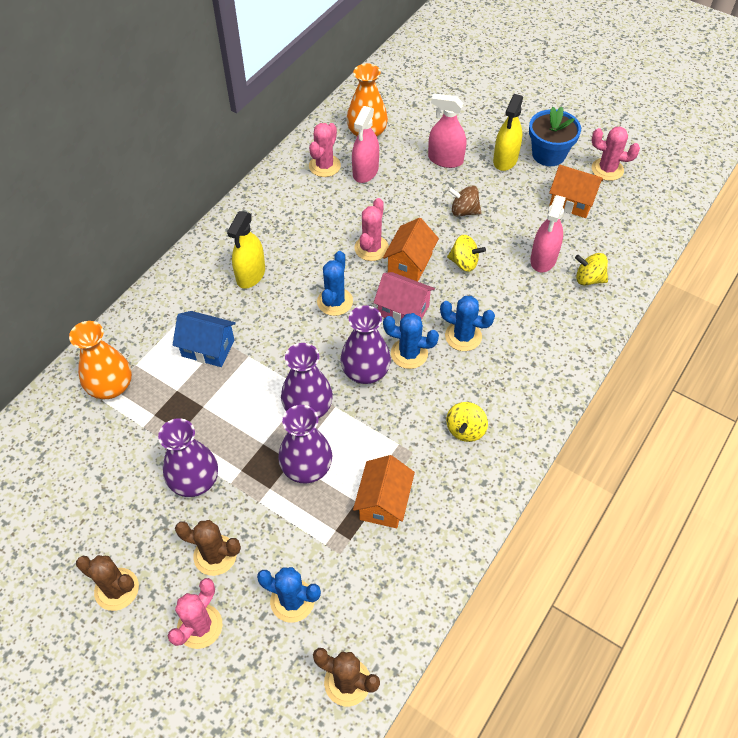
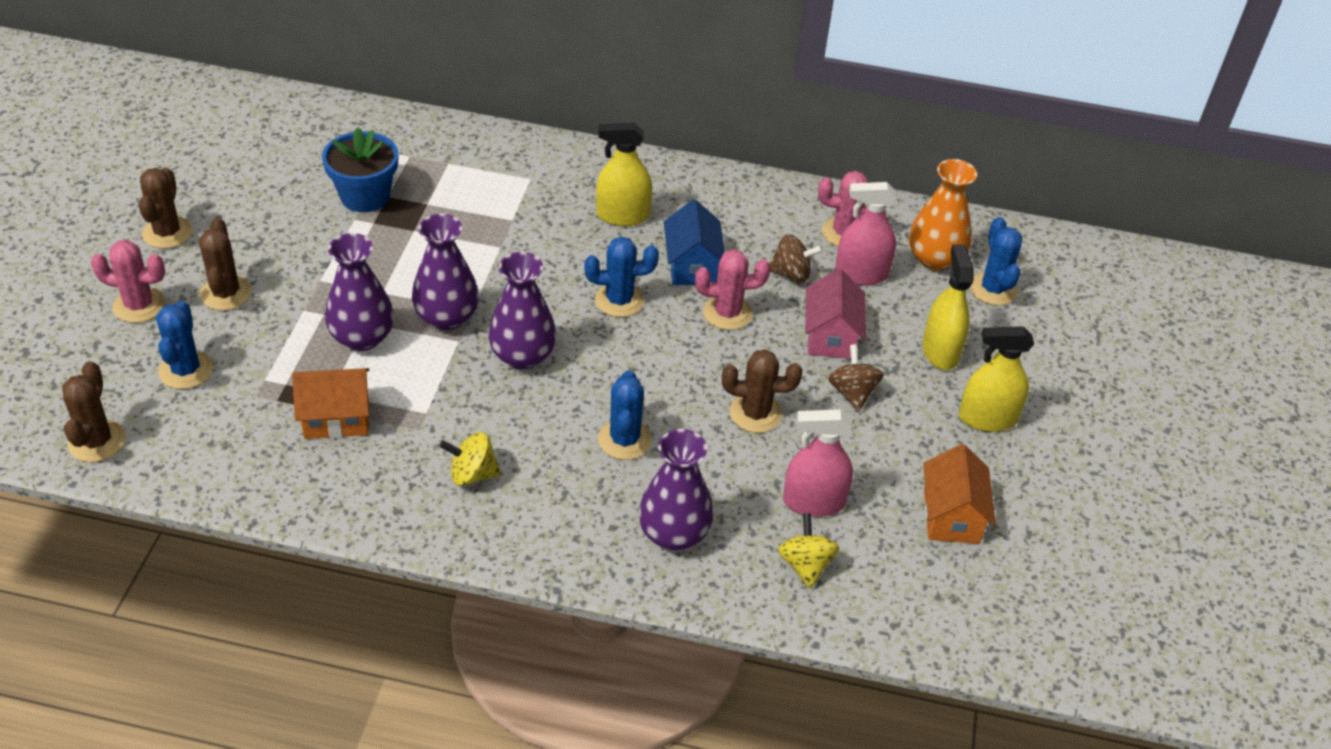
camera: 65 degrees right, 10 degrees down
orange vase [69,321,132,399] -> none
purple vase [158,418,218,497] -> purple vase moved to [639,429,713,550]
blue house [172,311,236,367] -> blue house moved to [664,200,725,285]
pink house [374,272,435,324] -> pink house moved to [805,268,866,359]
orange house [383,218,439,282] -> none
blue cactus [383,313,439,369] -> blue cactus moved to [970,217,1022,306]
pink spray bottle [428,94,466,168] -> yellow spray bottle [922,244,974,370]
yellow spinning top [447,235,486,272] -> brown cactus [722,349,802,433]
blue flower pot [529,107,581,166] -> blue flower pot moved to [322,127,398,212]
pink cactus [592,126,640,181] -> none
none -> brown spinning top [770,234,823,283]

